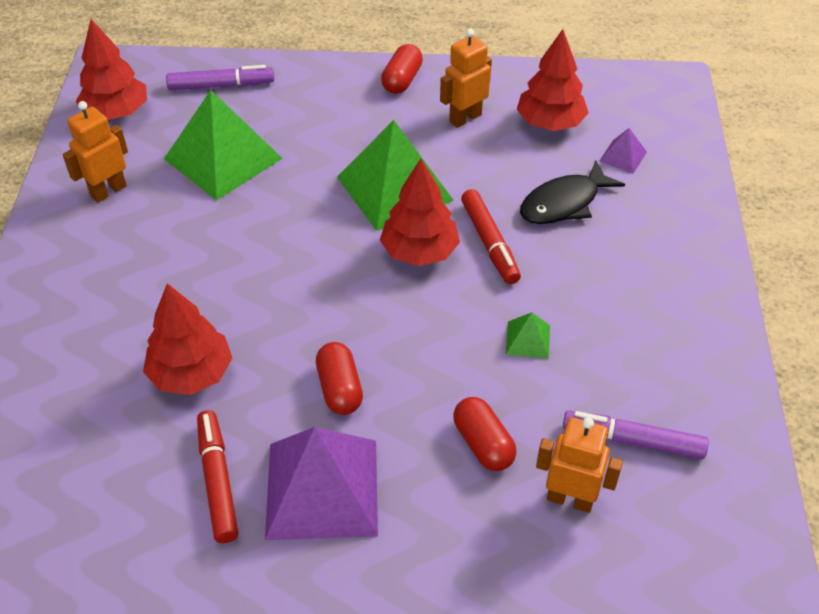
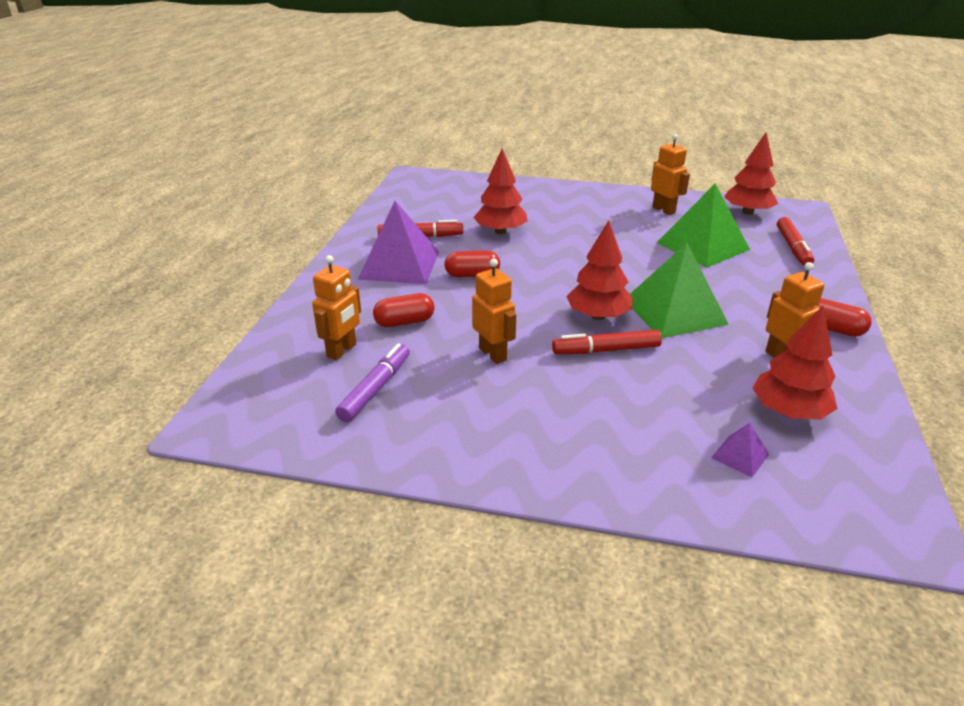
camera: 100 degrees right, 15 degrees down
purple marker [166,65,274,90] -> red marker [777,217,814,266]
green pyramid [506,312,550,359] -> orange robot [472,259,516,364]
black fish [520,161,625,224] -> none

